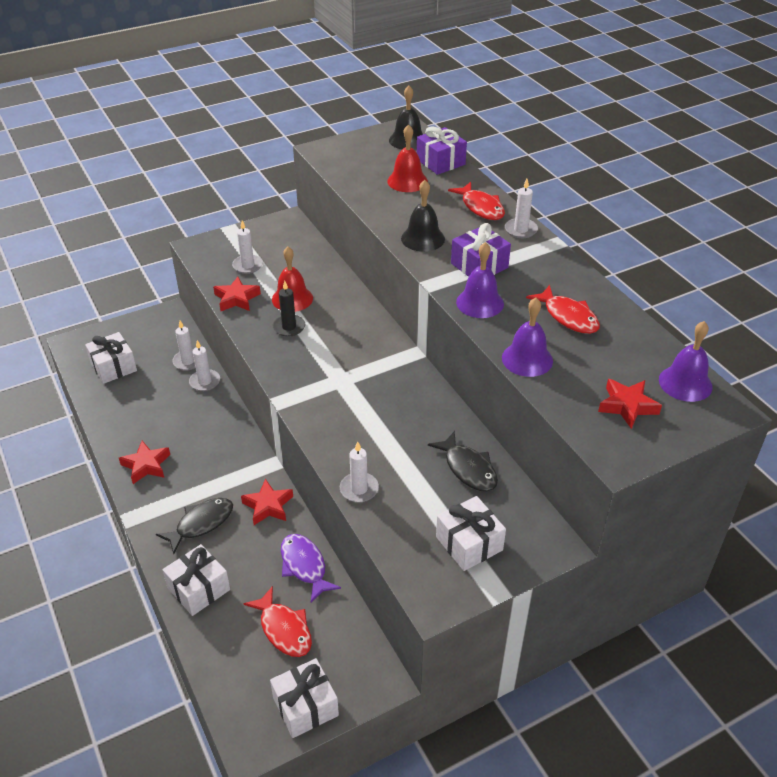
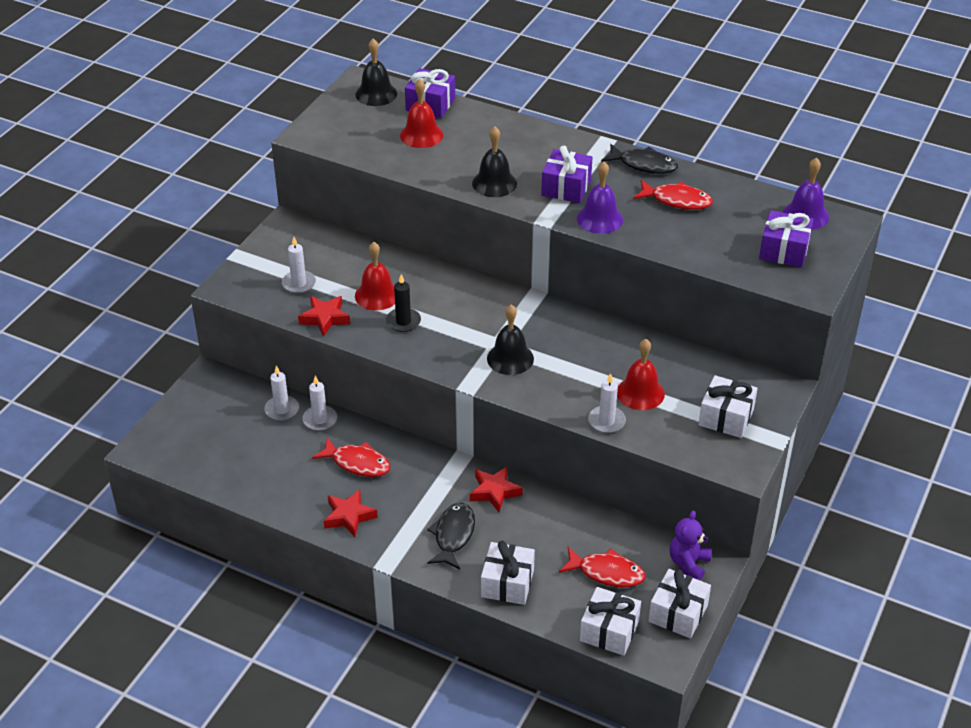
camera: 35 degrees left, 0 degrees up
white gift [85,332,137,384] -> white gift moved to [580,587,641,656]
purple fish [281,534,341,603] -> none
black fish [428,431,498,492] -> black fish moved to [601,144,678,174]
red fish [448,182,505,220] -> red fish moved to [312,437,391,477]
purple bell [502,298,553,377] -> none
white candle [505,179,538,238] -> none
red star [598,379,662,429] -> purple gift [759,210,813,268]
none -> black bell [487,305,534,375]
none -> red bell [617,339,665,410]
none -> purple teddy bear [670,510,712,580]

